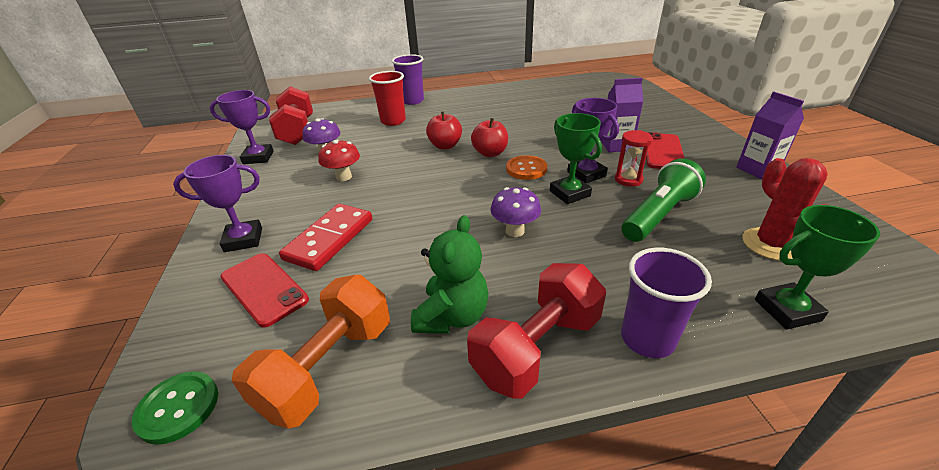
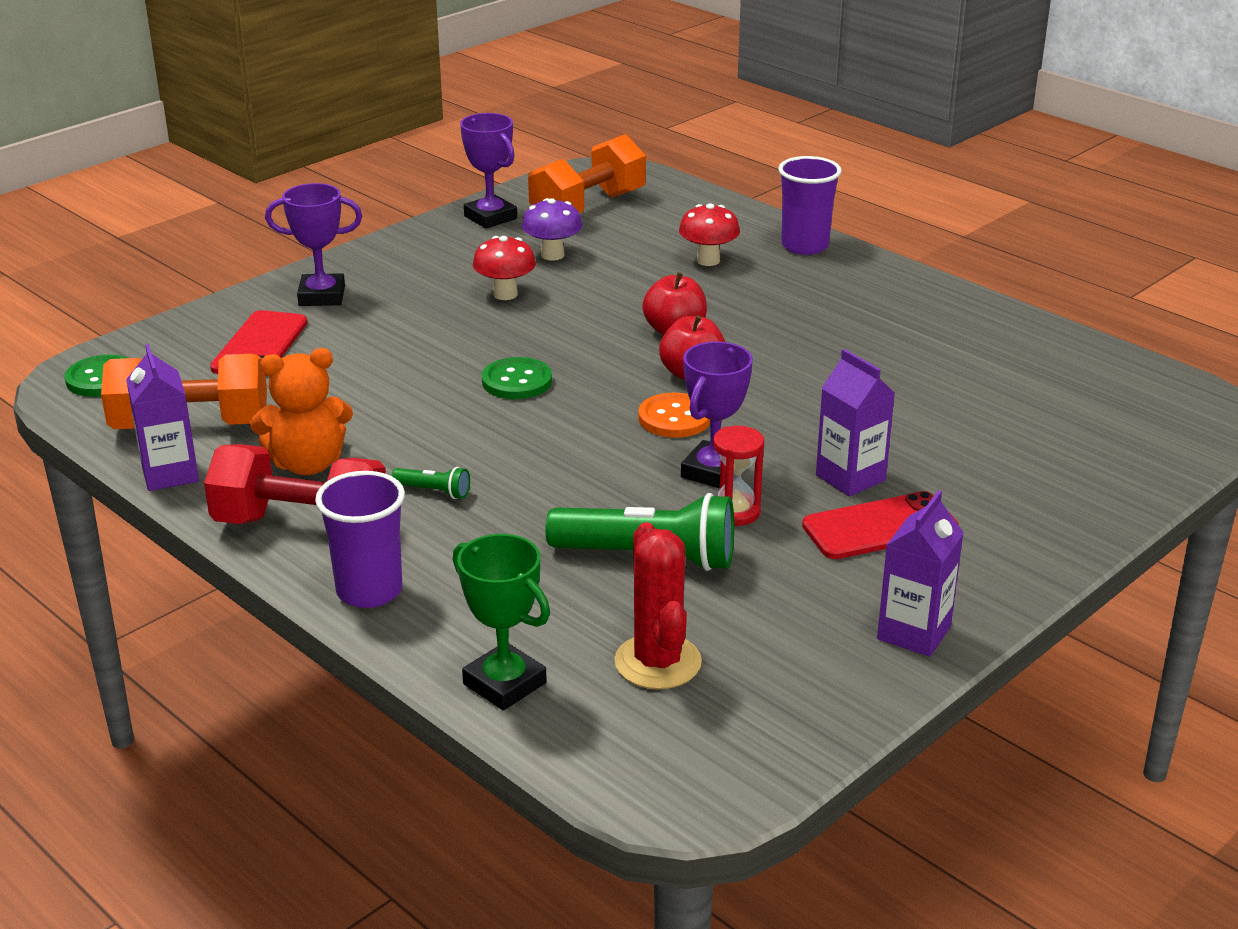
camera: 55 degrees right, 5 degrees down
purple trophy [173,155,262,252] -> purple trophy turned 45 degrees counterclockwise [265,183,362,306]
red dumbbell [269,86,313,145] -> orange dumbbell [528,134,646,213]
red domino [279,204,372,271] -> none
red cup [369,71,406,126] -> red mushroom [679,203,740,266]
green teddy bear [411,215,488,334] -> orange teddy bear [250,348,353,475]
purple mushroom [491,187,541,237] -> none
green trophy [550,113,602,204] -> none
red cactus [742,158,828,261] -> red cactus turned 60 degrees counterclockwise [614,522,702,689]
none -> purple carton [126,344,199,491]
none -> green flashlight [391,467,470,499]
none -> green button [482,357,552,399]

